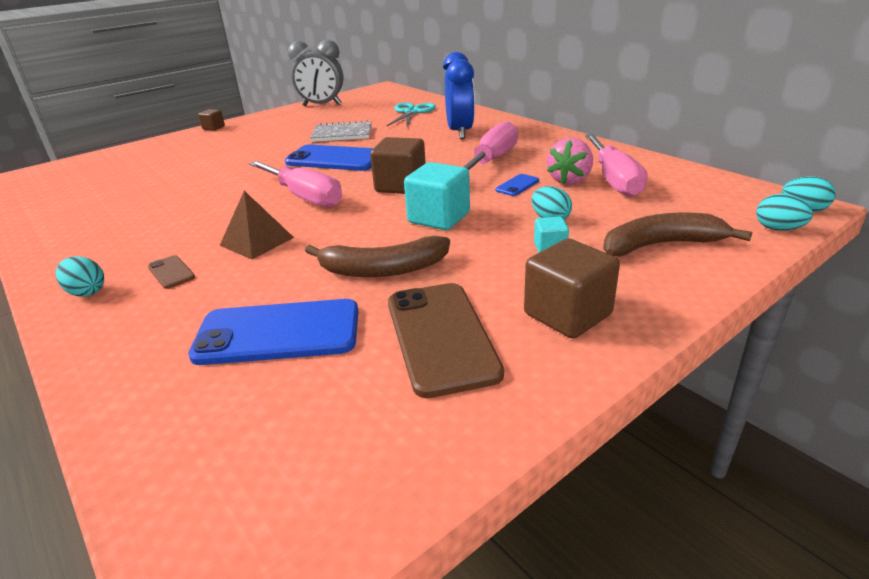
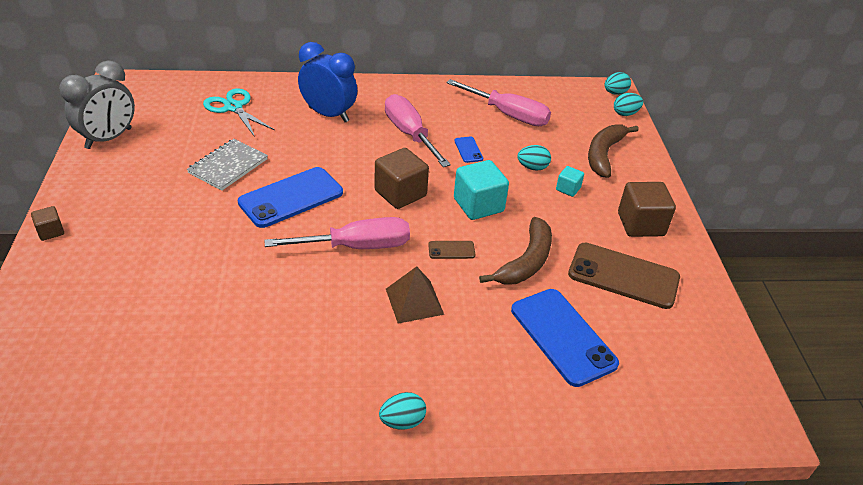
camera: 60 degrees left, 10 degrees up
brown phone [148,255,195,289] -> brown phone moved to [428,241,475,259]
blue phone [188,299,359,365] -> blue phone turned 60 degrees counterclockwise [511,289,619,387]
pink strawberry [547,138,593,185] -> none

